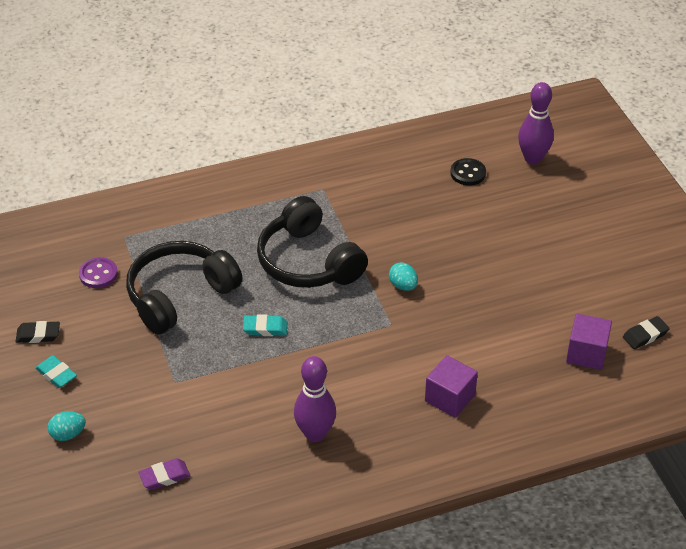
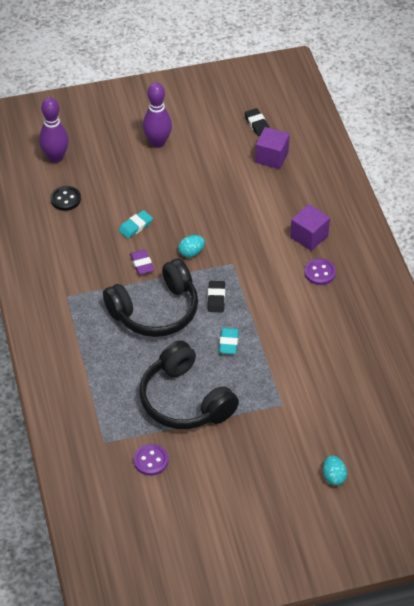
camera: 85 degrees left, 5 degrees up
black eraser [15,321,60,343] -> black eraser moved to [208,281,225,312]
turquoise eraser [35,355,77,388] -> turquoise eraser moved to [118,210,153,239]
purple eraser [138,458,190,490] -> purple eraser moved to [130,249,154,275]
purple bowling pin [294,356,336,442] -> purple bowling pin moved to [143,83,172,148]
none -> purple button [304,258,336,285]

